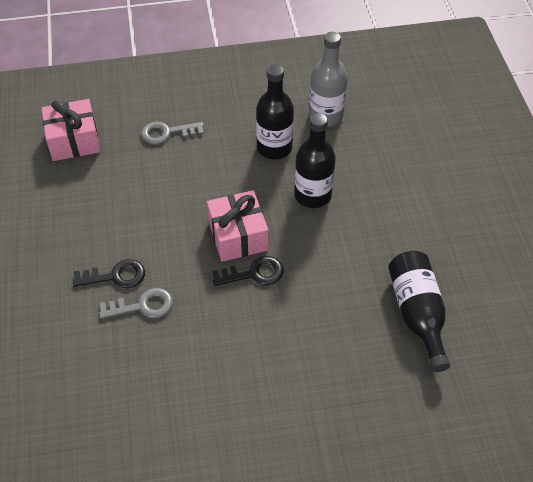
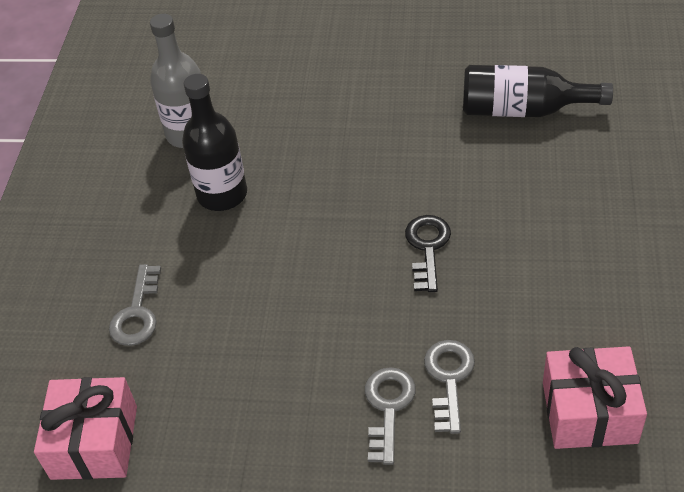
camera: 70 degrees left, 5 degrees down
black key [73,259,145,288] -> grey key [365,367,416,465]
pink gift [207,190,268,262] -> pink gift moved to [543,346,647,449]
black bottle [294,113,336,208] -> none

